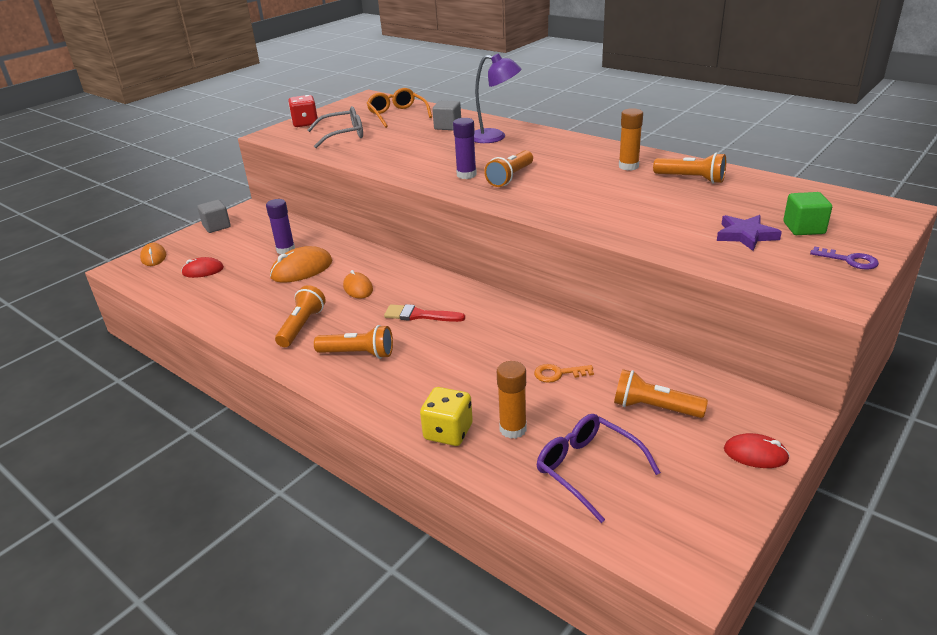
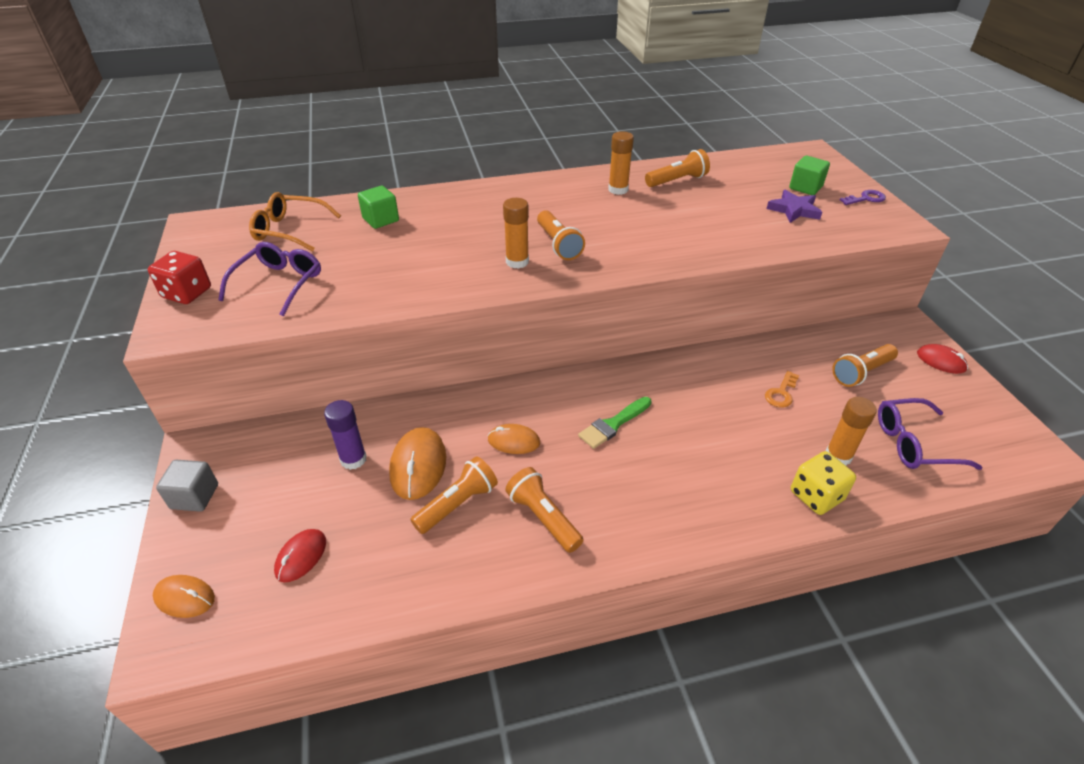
camera: 55 degrees left, 10 degrees up
grey glasses [308,106,363,148] -> purple glasses [218,242,321,316]
orange flashlight [314,325,393,359] -> orange flashlight moved to [410,456,498,534]
red brush [384,304,465,322] -> green brush [578,397,652,449]
grey cube [432,101,461,130] -> green cube [358,186,399,229]
purple glue stick [453,118,477,179] -> orange glue stick [503,198,529,269]
purple lamp [474,53,521,143] -> none
red mouse [724,433,790,468] -> red mouse turned 75 degrees clockwise [917,344,968,374]

